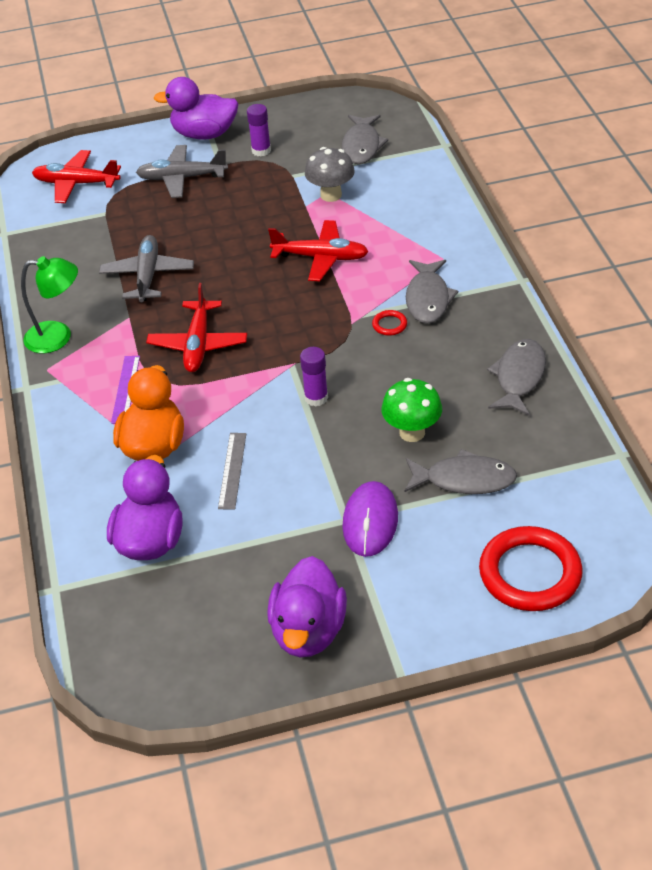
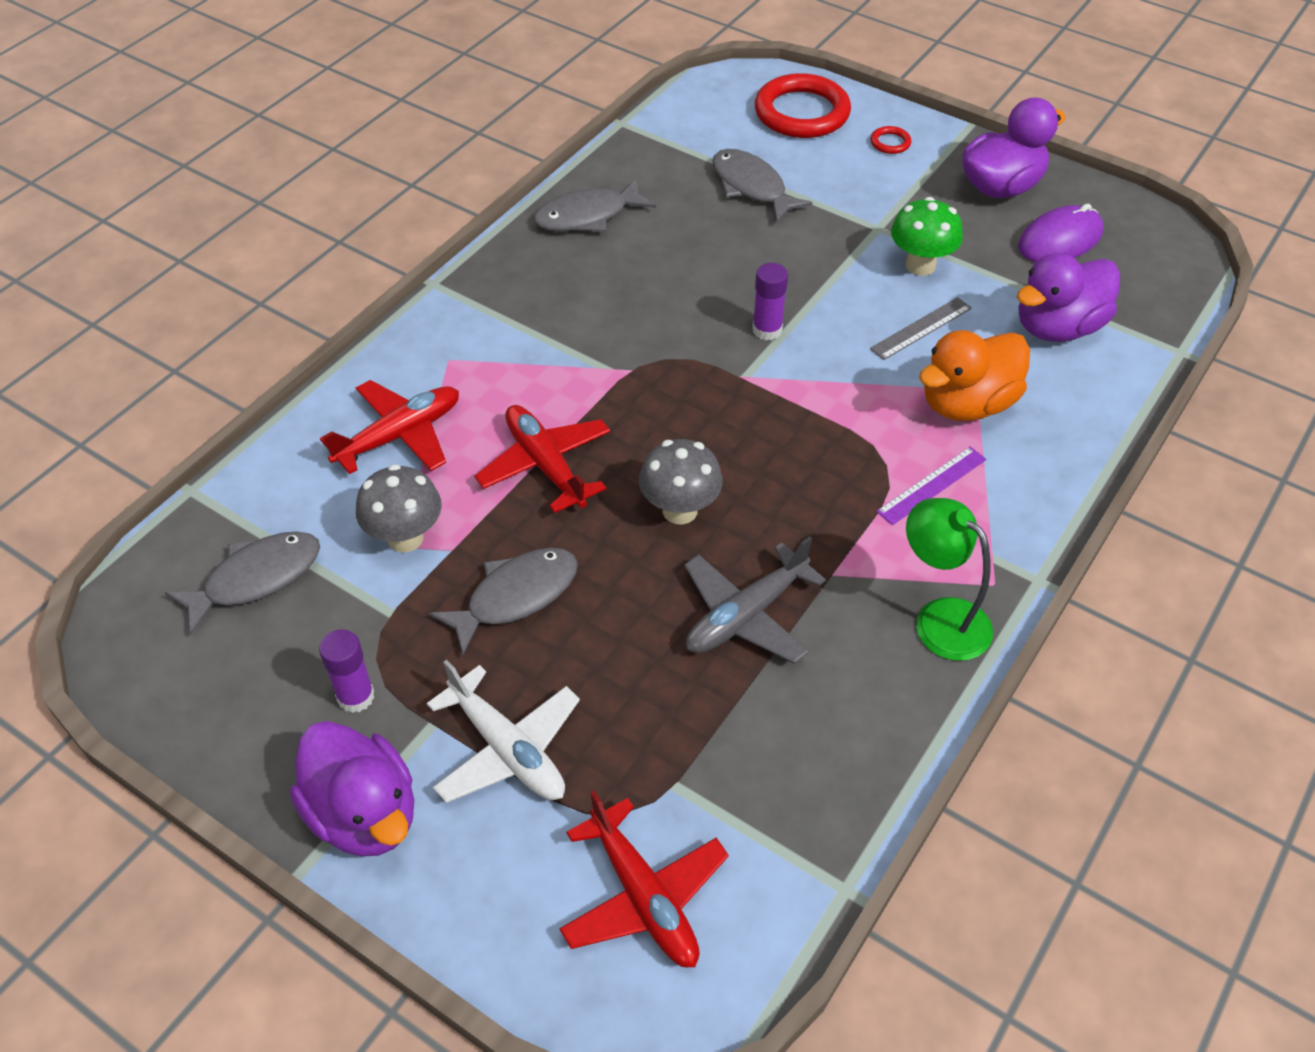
camera: 135 degrees left, 5 degrees up
grey plane [136,145,228,198] -> white plane [427,660,580,803]
red plane [146,283,247,372] -> red plane moved to [320,380,459,474]
purple mouse [342,481,398,557] -> purple mouse moved to [1018,204,1104,262]
red ring [372,310,407,336] -> red ring moved to [871,126,911,154]
green mushroom [381,378,442,442] -> green mushroom moved to [891,197,963,276]
grey fish [406,260,458,324] -> grey fish moved to [429,548,578,655]
none -> grey mushroom [639,439,723,525]

